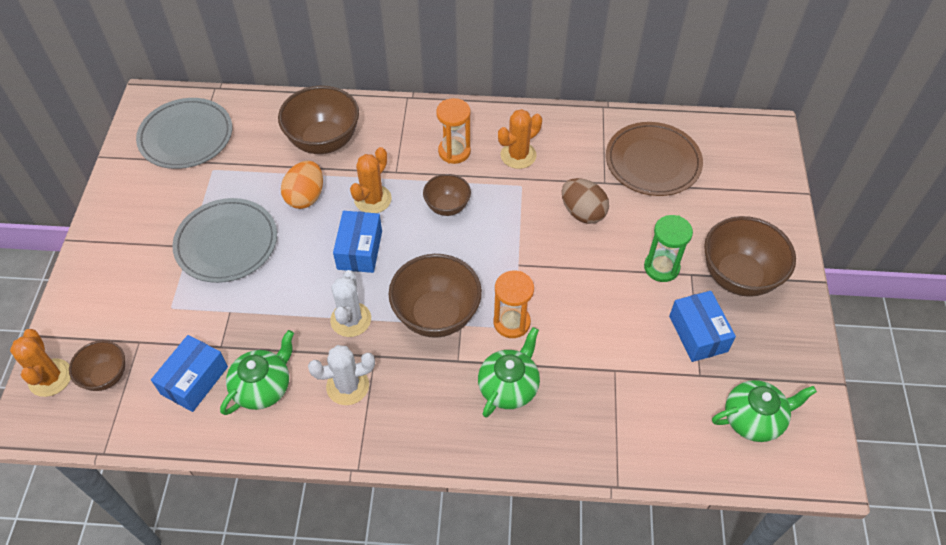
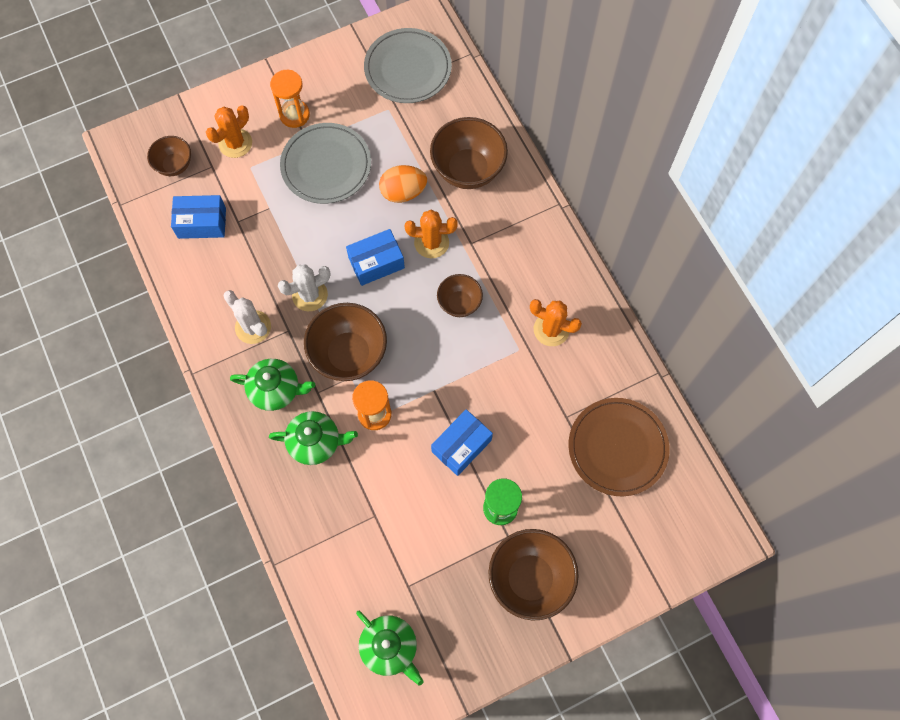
camera: 60 degrees right, 15 degrees up
orange cactus [10,329,71,397] -> orange cactus moved to [206,105,252,158]
green teapot [220,330,294,415] -> green teapot moved to [230,359,315,411]
orange hourglass [436,98,471,164] -> orange hourglass moved to [270,70,310,128]
brown egg [562,178,609,224] -> none
blue box [669,291,736,362] -> blue box moved to [431,409,493,476]

